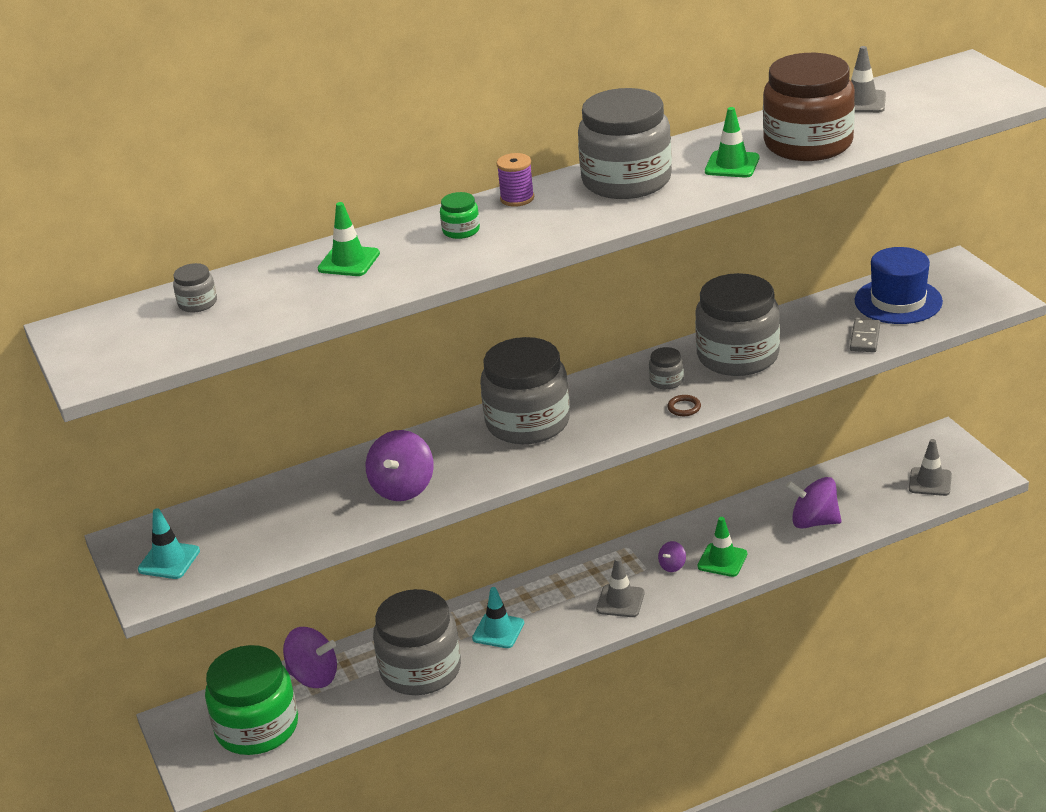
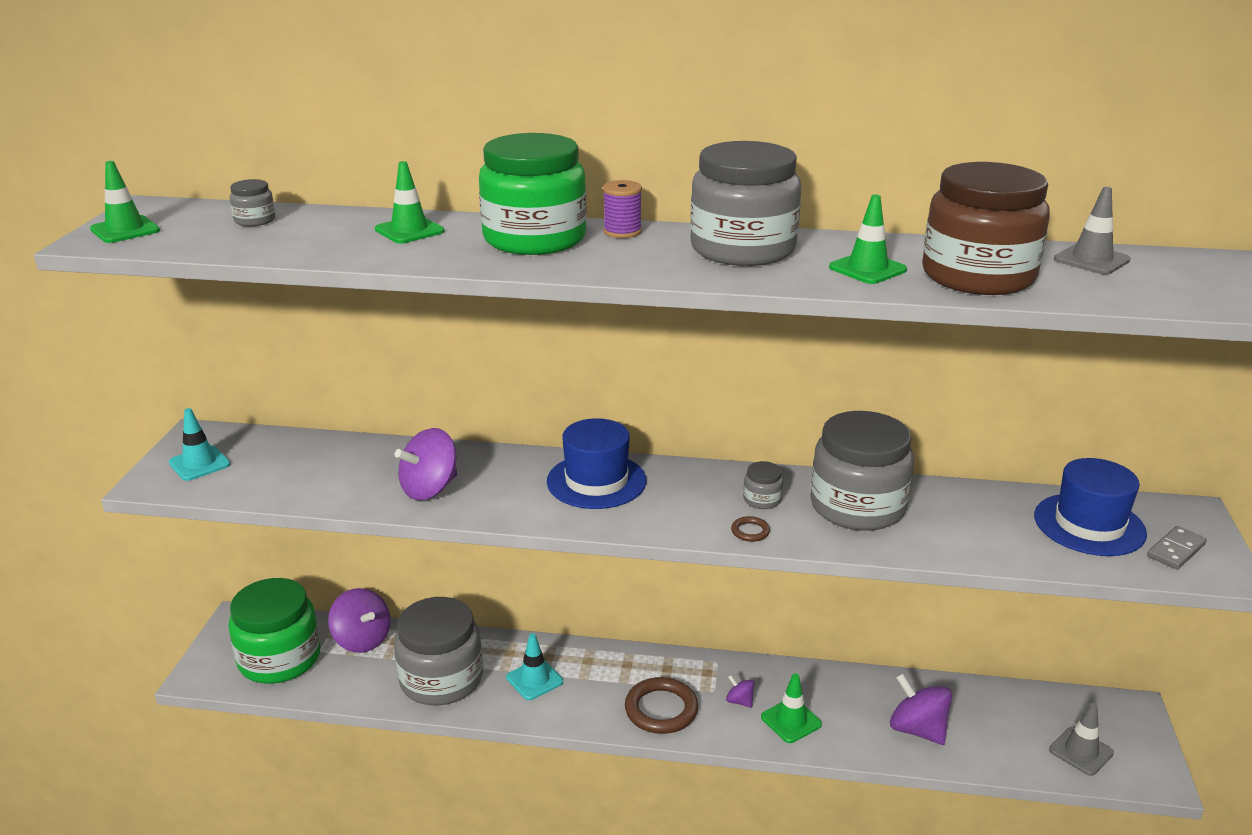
camera: 30 degrees right, 5 degrees down
green jar [440,192,480,239] -> green jar [479,133,587,255], size x2.45
grey jar [480,337,570,444] -> blue hat [547,418,647,509]
grey traffic cone [596,557,645,617] -> brown ring [625,677,698,734]
purple spinning top [658,541,686,572] -> purple spinning top turned 60 degrees clockwise [726,675,755,708]
grey domino [850,319,880,352] -> grey domino moved to [1147,526,1207,570]
none -> green traffic cone [90,161,160,243]

